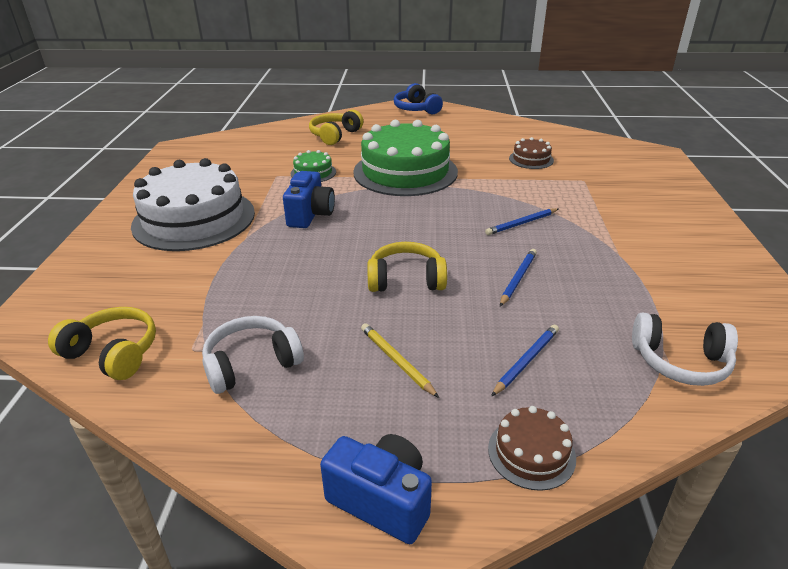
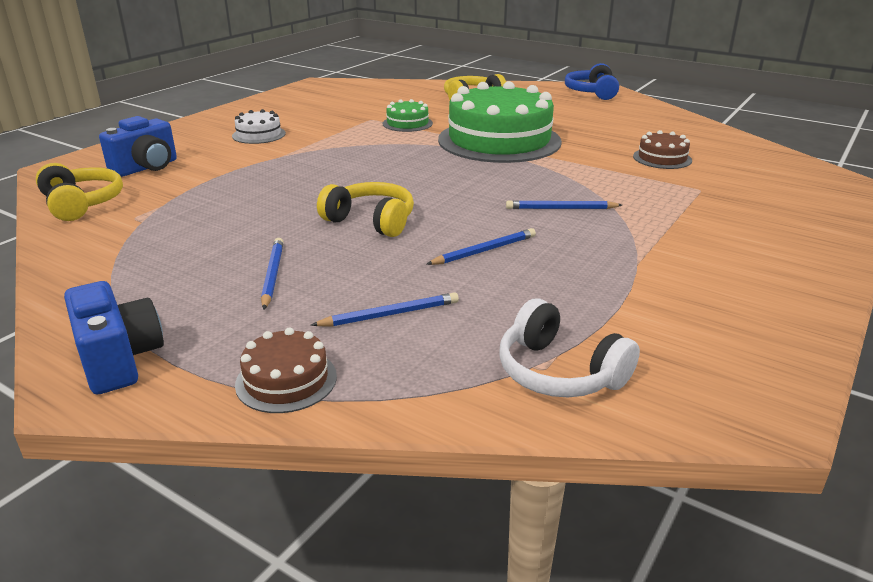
camera: 30 degrees right, 5 degrees down
white cake [131,158,255,251] -> white cake [232,109,286,144], size x0.44
white headphones [202,316,304,394] -> none
blue camera [283,171,335,228] -> blue camera moved to [99,116,177,177]
yellow pencil [361,323,439,398] -> blue pencil [261,238,284,310]

